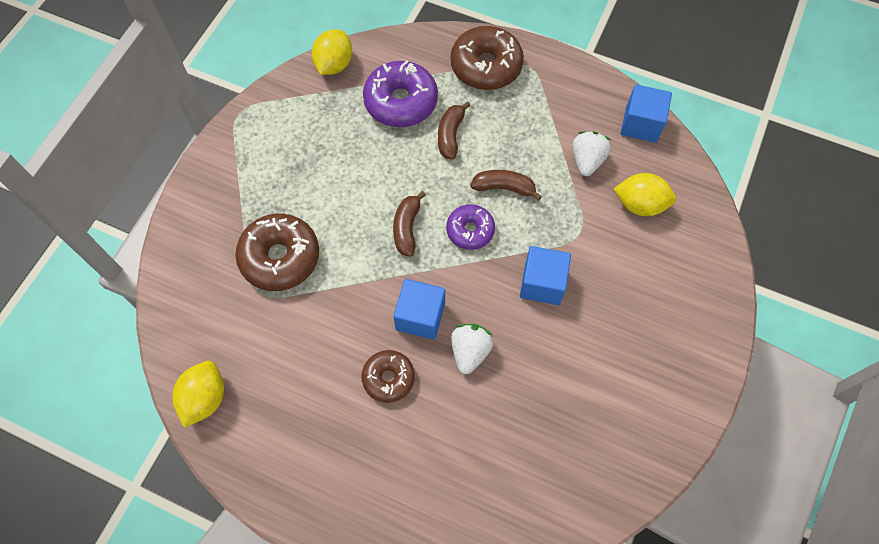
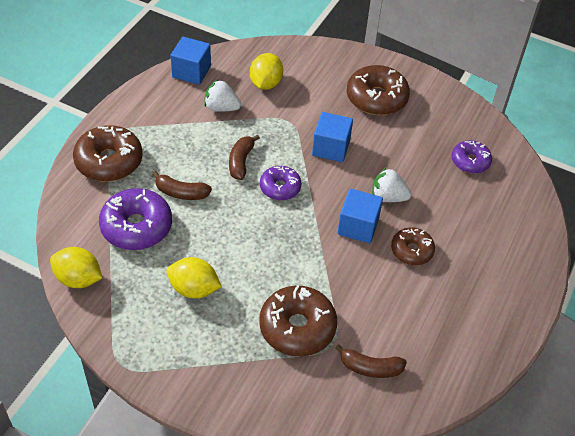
camera: 90 degrees left, 15 degrees down
yellow lemon [172,361,224,428] -> yellow lemon moved to [166,257,222,298]
brown banana [393,191,426,257] -> brown banana moved to [335,344,407,378]
none -> brown donut [347,65,410,115]
none -> purple donut [452,140,492,173]

